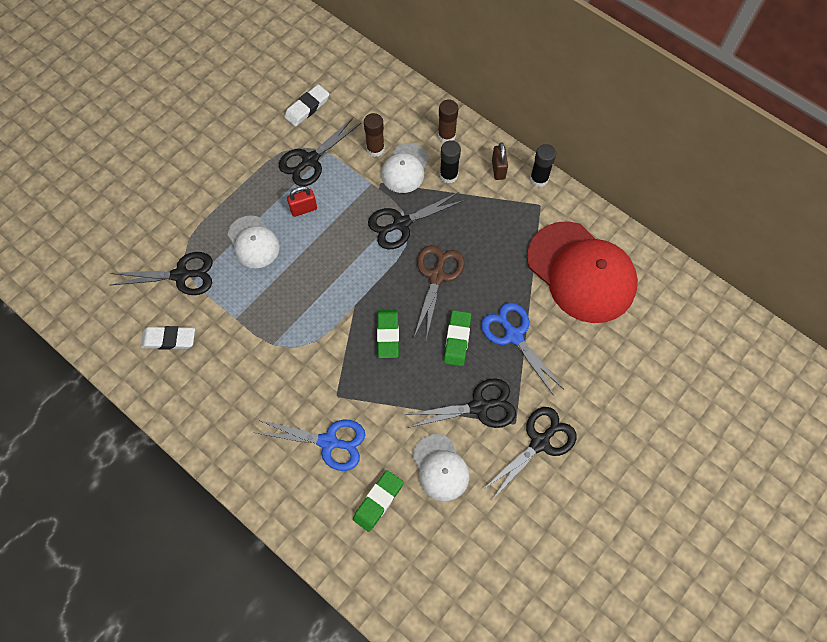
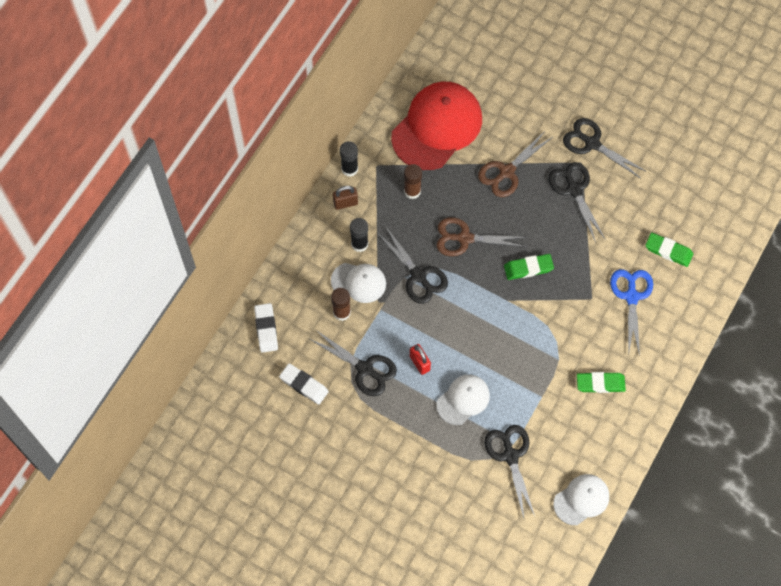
camera: 100 degrees left, 0 degrees up
white eraser [141,326,195,350] -> white eraser moved to [254,303,278,353]
white cap [413,434,469,501] -> white cap moved to [553,474,609,525]
brown glue stick [438,99,458,143] -> brown glue stick moved to [404,164,422,199]
green eraser [444,310,471,366] -> green eraser moved to [577,372,626,393]
blue scissors [481,302,564,396] -> brown scissors [478,131,552,197]

